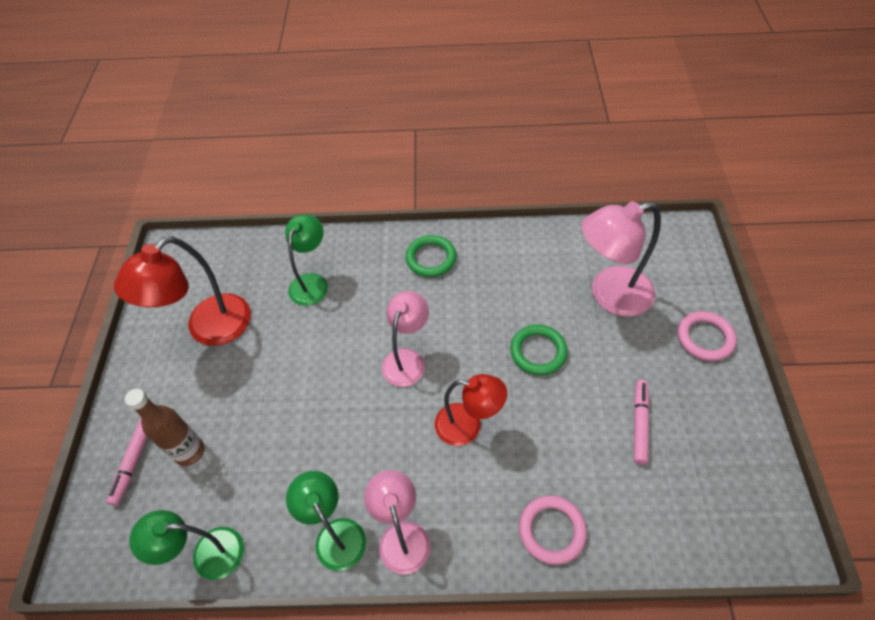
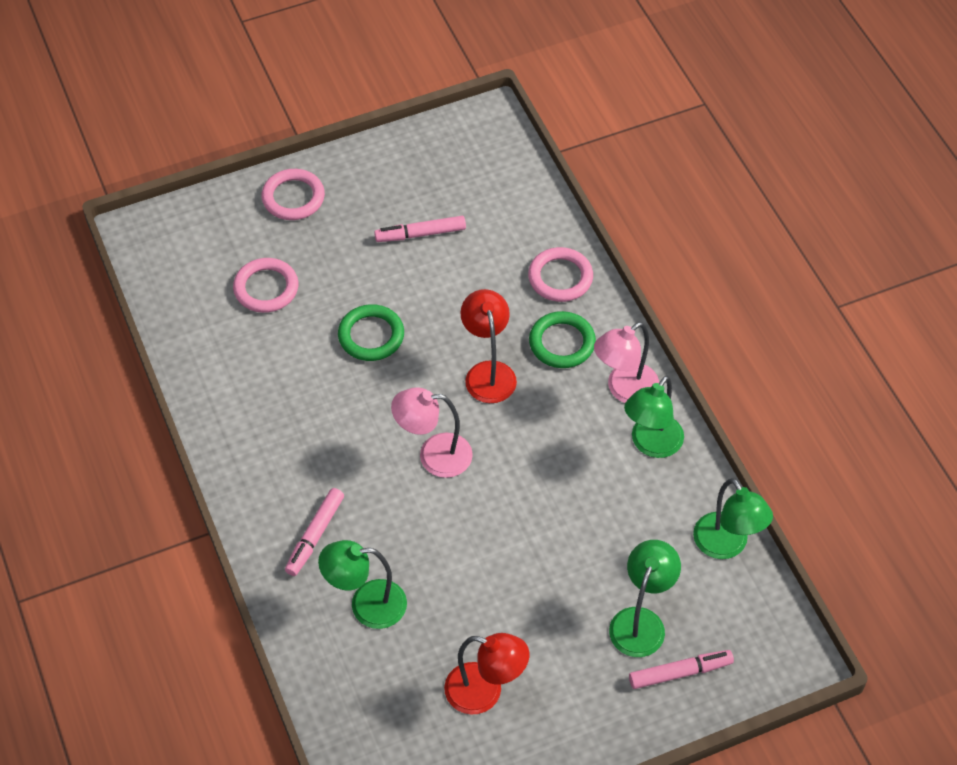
camera: 115 degrees left, 0 degrees up
red lamp [114,236,251,346] -> red lamp [444,633,529,715], size x0.66
brown bottle [125,389,205,466] -> green lamp [609,540,681,657]
green ring [405,235,456,277] -> green ring moved to [529,311,596,368]
pink lamp [581,201,661,317] -> pink ring [233,258,298,313]
none -> pink marker [285,488,344,576]

